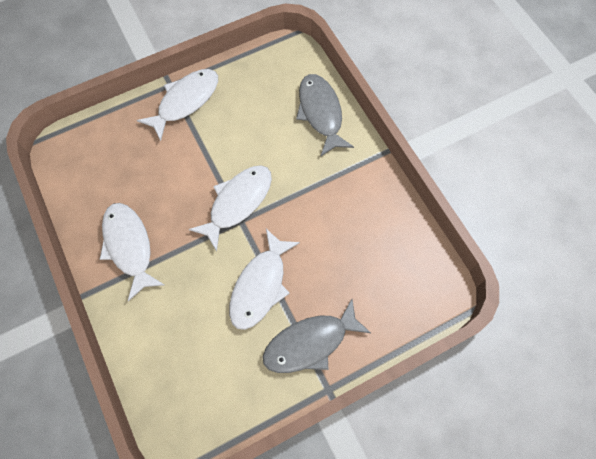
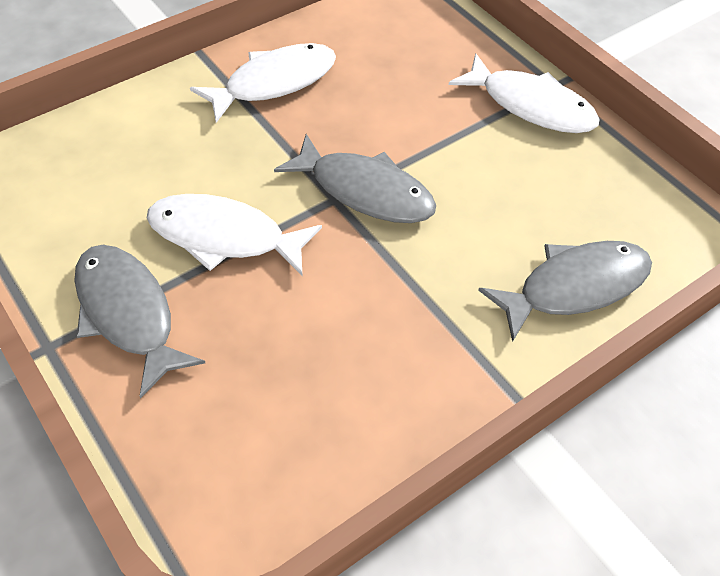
camera: 80 degrees right, 15 degrees down
white fish [188,165,272,251] -> grey fish [274,134,436,223]

